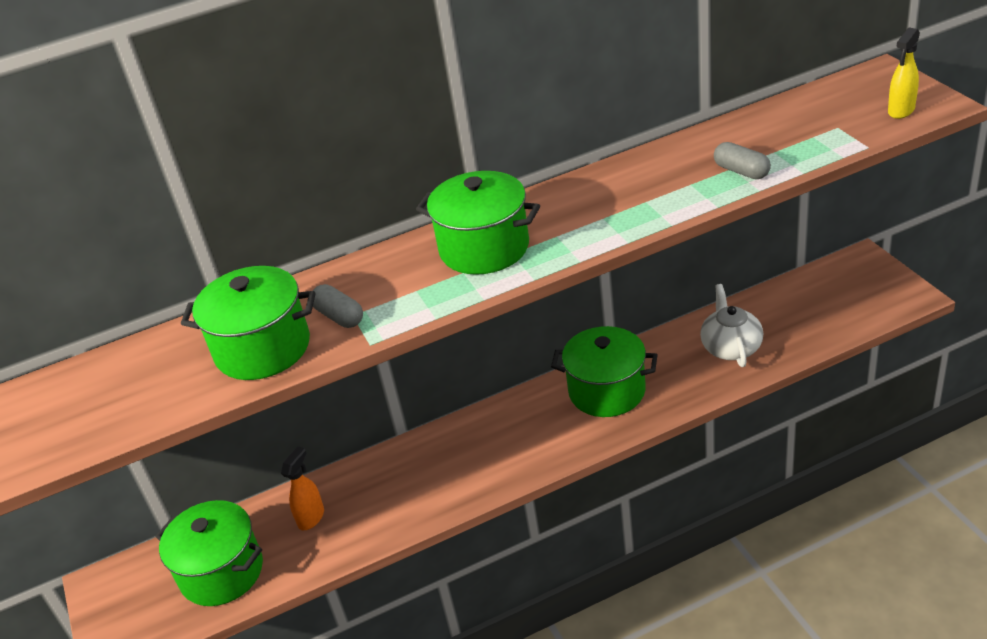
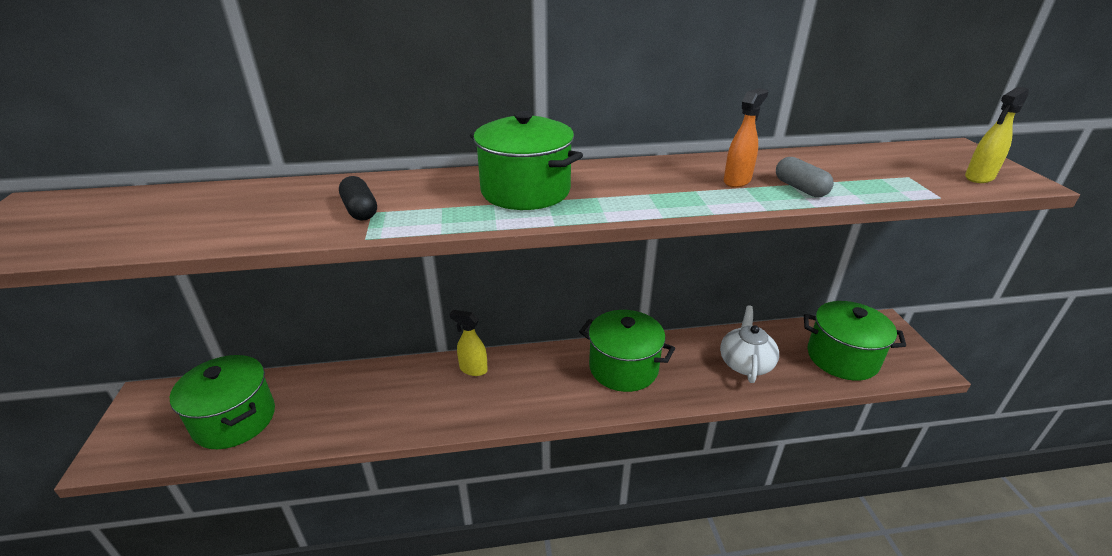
camera: 10 degrees right, 5 degrees down
green pot [181,266,316,380] -> green pot moved to [804,301,906,381]
orange spray bottle [281,447,324,530] -> orange spray bottle moved to [724,88,768,188]
grey capsule [313,284,363,328] -> black capsule [339,176,377,221]
none -> yellow spray bottle [449,310,488,376]

